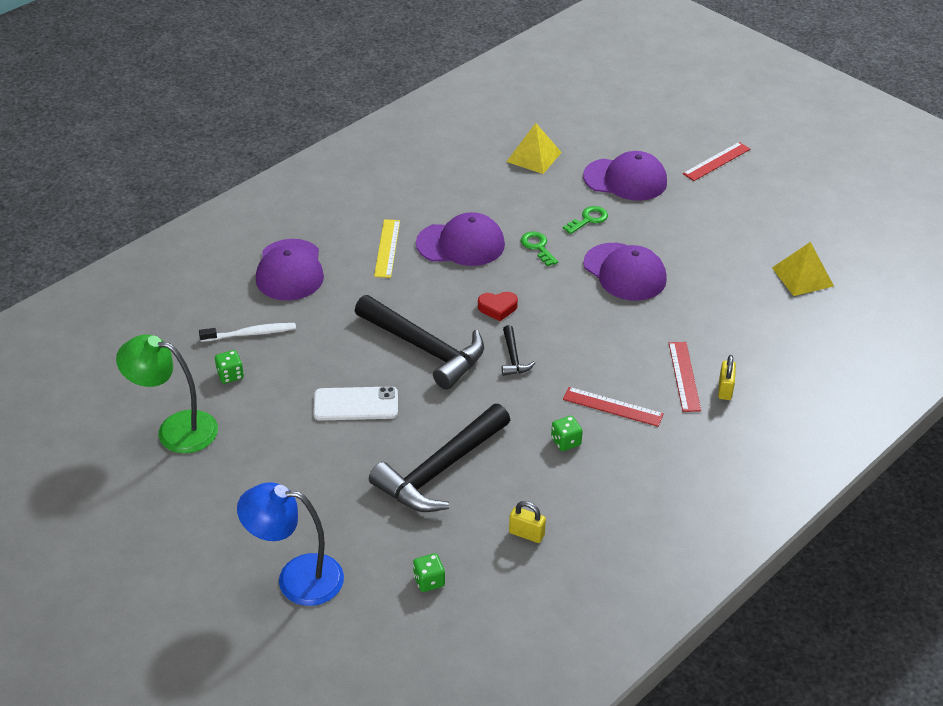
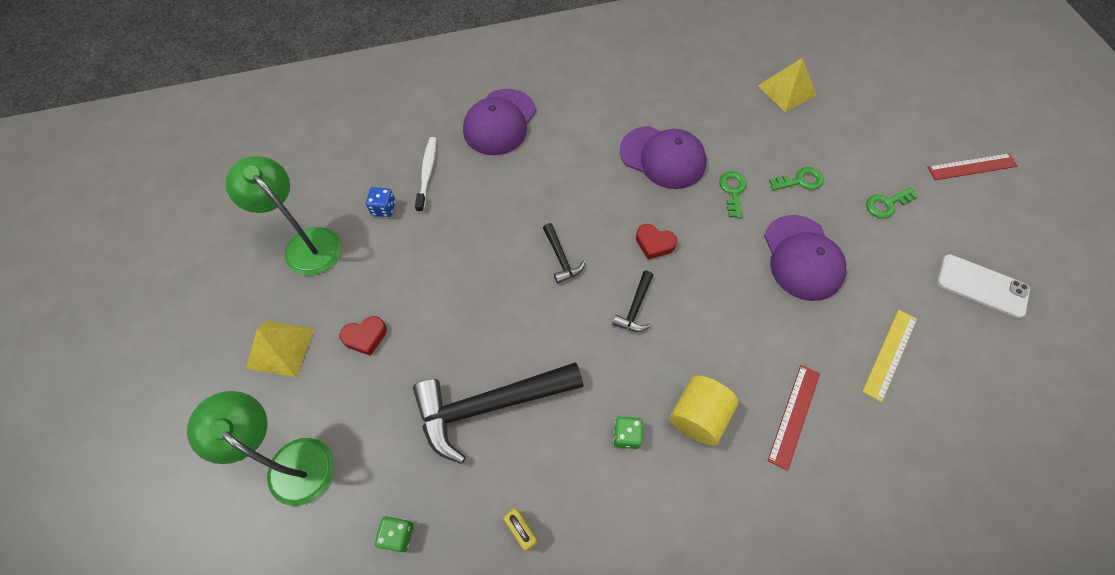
camera: 30 degrees right, 20 degrees up
white toothbrush [199,323,296,342] -> white toothbrush turned 105 degrees counterclockwise [415,137,436,213]
green dice [215,350,244,384] -> blue dice [366,187,396,217]
blue lamp [237,482,344,606] -> green lamp [187,391,334,506]
white phone [313,386,398,421] -> white phone moved to [937,254,1030,318]
black hammer [355,295,484,390] -> black hammer [543,223,585,283], size x0.44
yellow ruler [374,219,400,278] -> yellow ruler moved to [862,310,917,402]
red ruler [563,387,664,427] -> yellow cylinder [670,375,739,446]
purple cap [583,151,667,201] -> none
yellow padlock [718,355,736,400] -> none
yellow pyramid [772,242,834,296] -> yellow pyramid moved to [246,320,315,377]
none -> red heart [339,316,387,356]
none -> green key [866,187,919,218]

